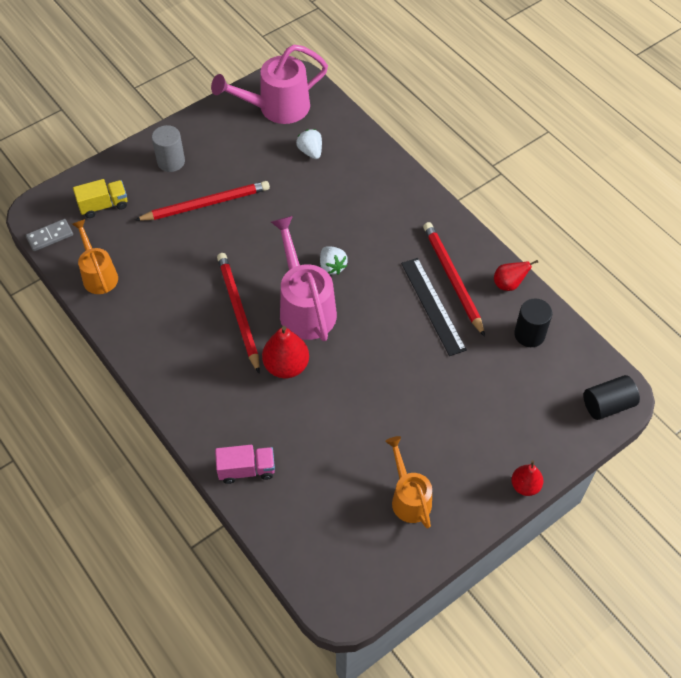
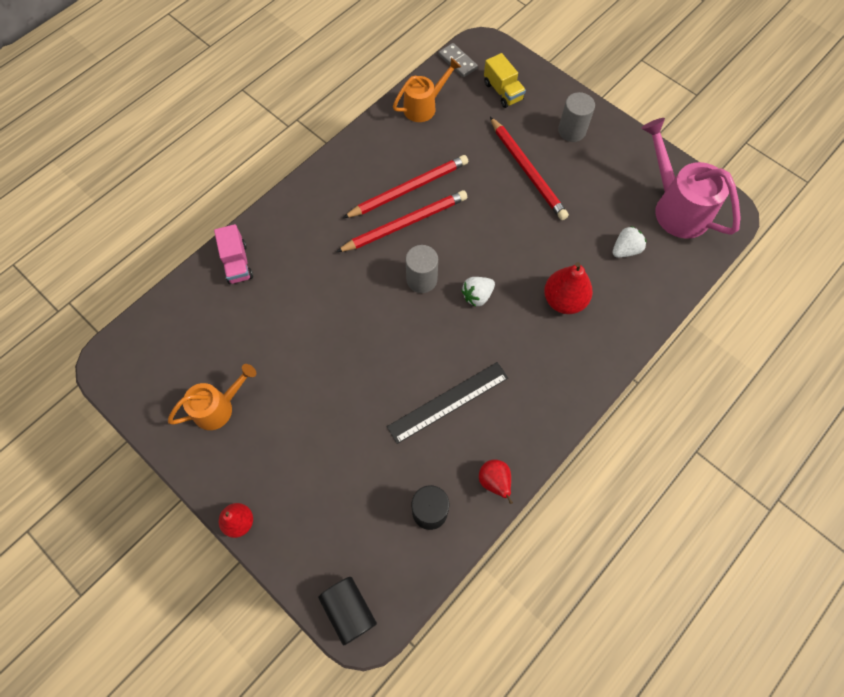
camera: 80 degrees right, 10 degrees up
red pear [262,326,309,378] -> red pear moved to [544,262,593,314]
pink watering can [271,216,337,341] -> grey cylinder [405,245,438,293]
red pencil [423,222,485,337] -> red pencil moved to [343,155,468,218]

